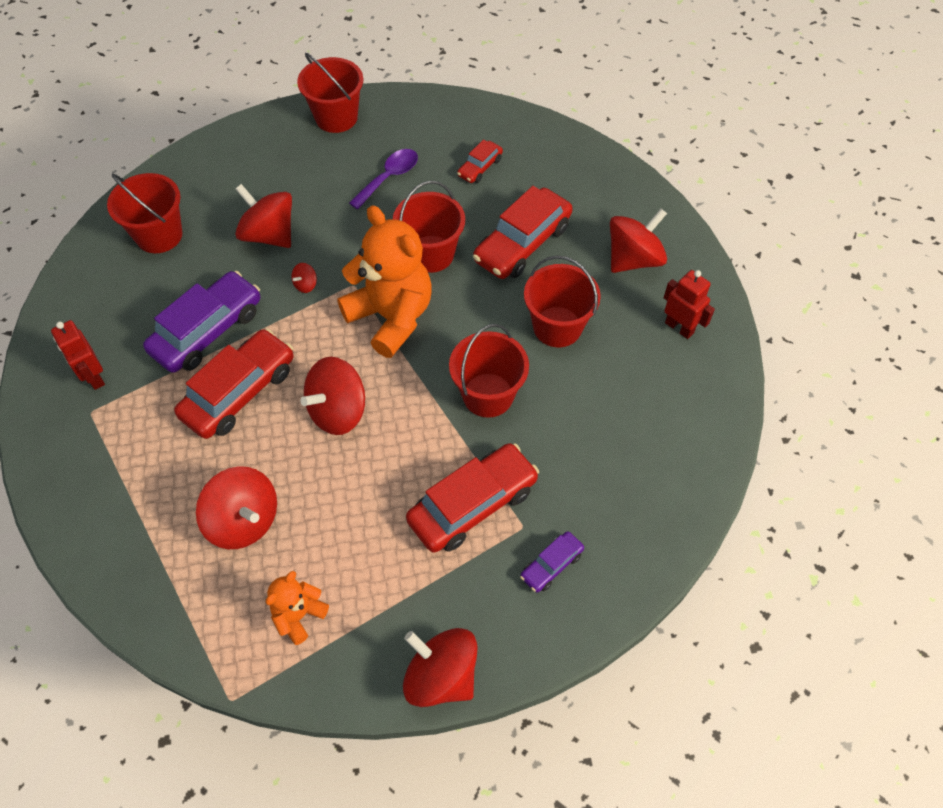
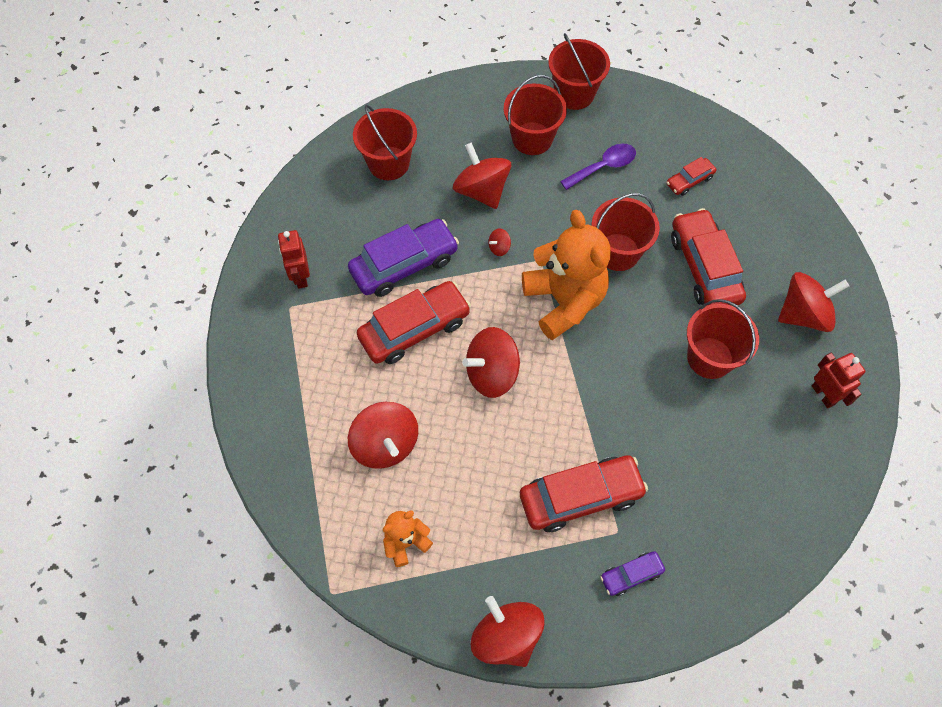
camera: 20 degrees right, 5 degrees up
red bucket [449,324,529,418] -> red bucket moved to [504,75,567,155]
red car [473,186,573,279] -> red car turned 105 degrees clockwise [671,208,746,306]

